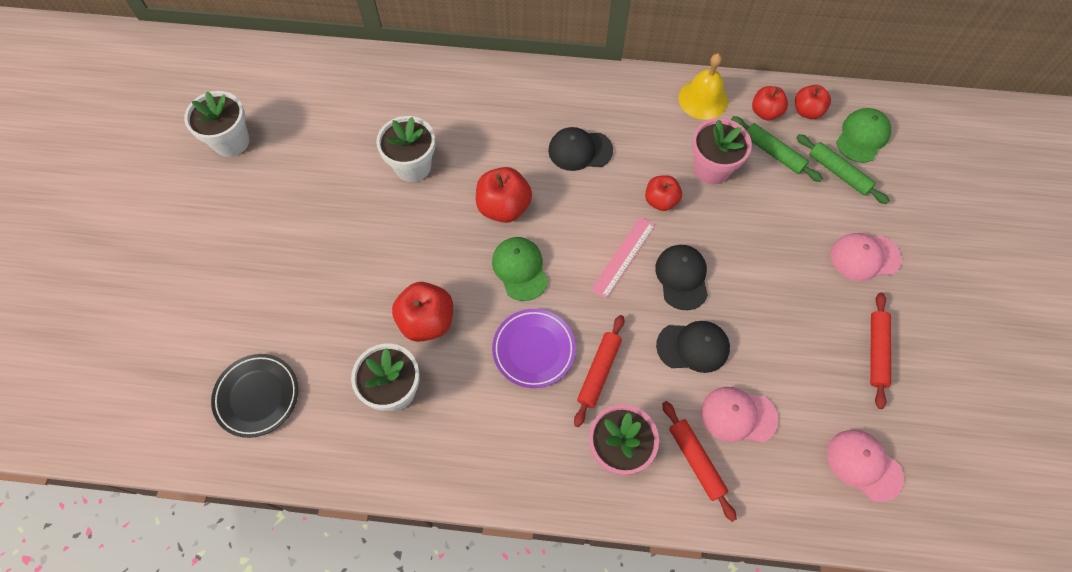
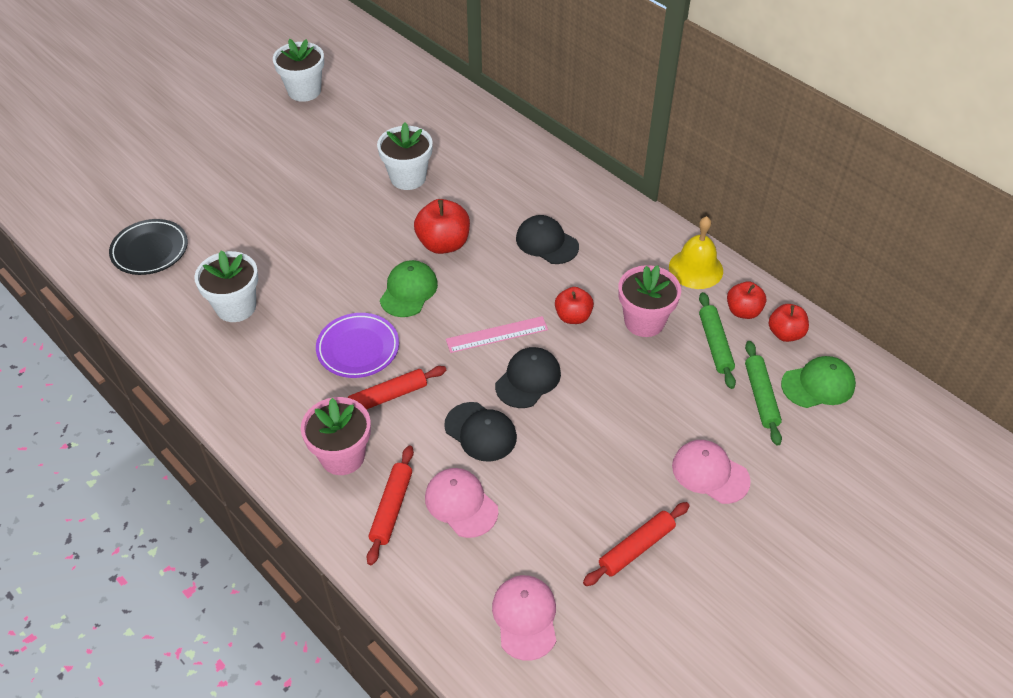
camera: 40 degrees right, 15 degrees down
red apple [392,282,453,342] -> none

